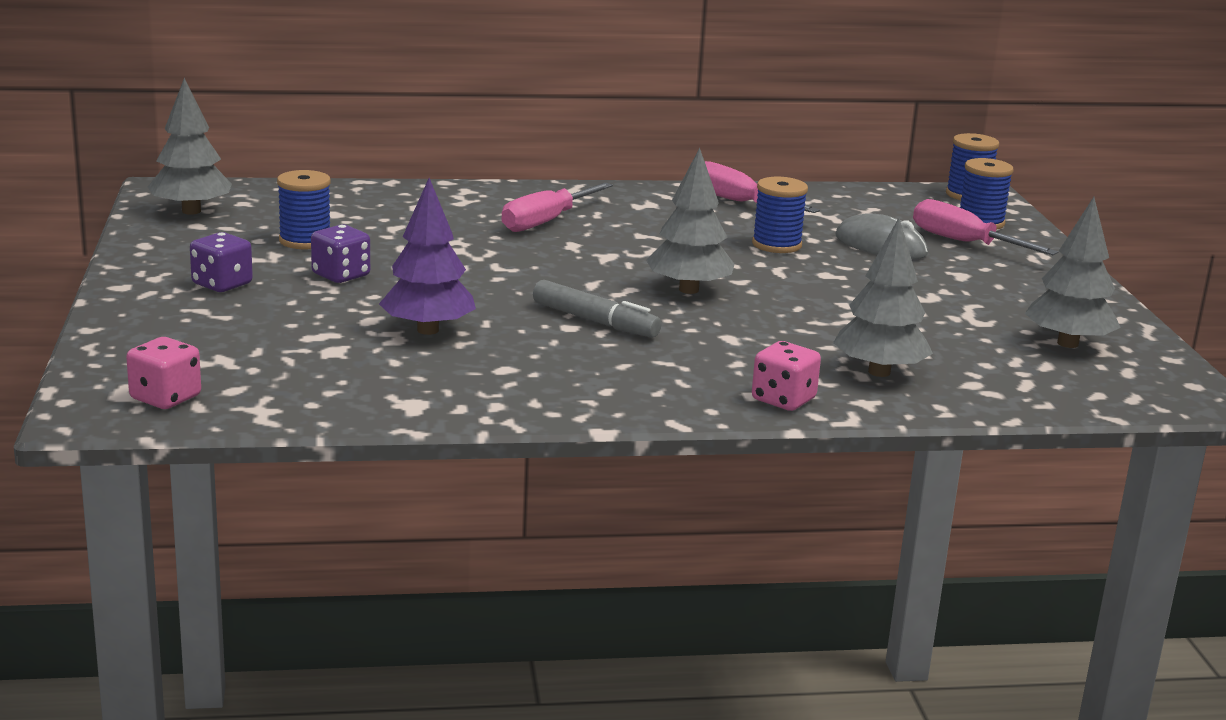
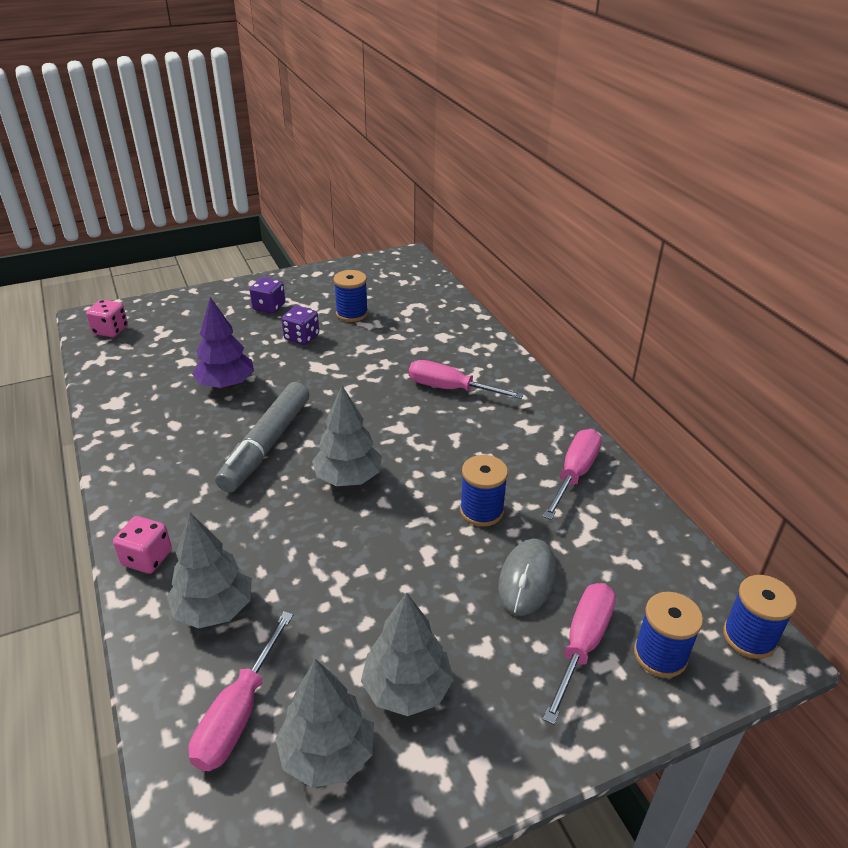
camera: 75 degrees right, 15 degrees up
grey tree [148,78,232,215] -> grey tree moved to [361,593,454,716]
grey marker [533,280,662,338] -> grey marker [215,382,309,493], size x1.50
none -> pink screwdriver [188,611,293,771]

